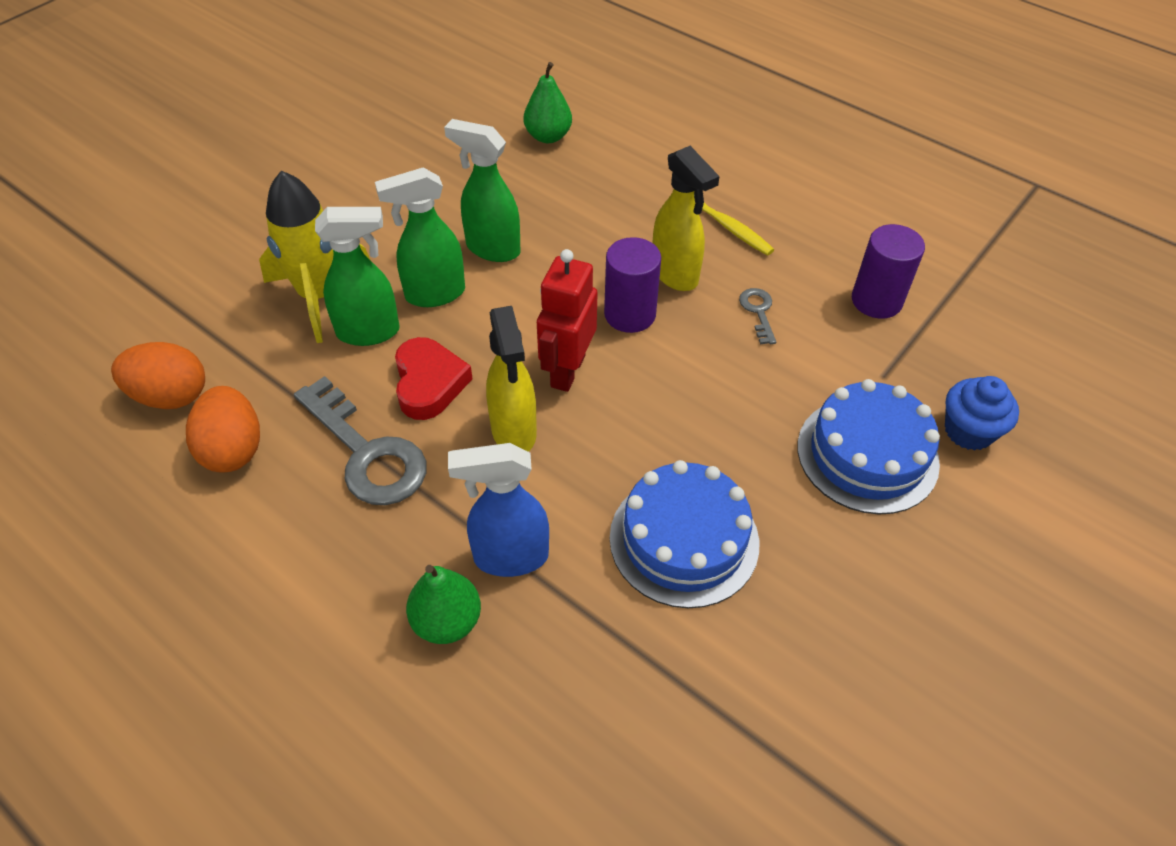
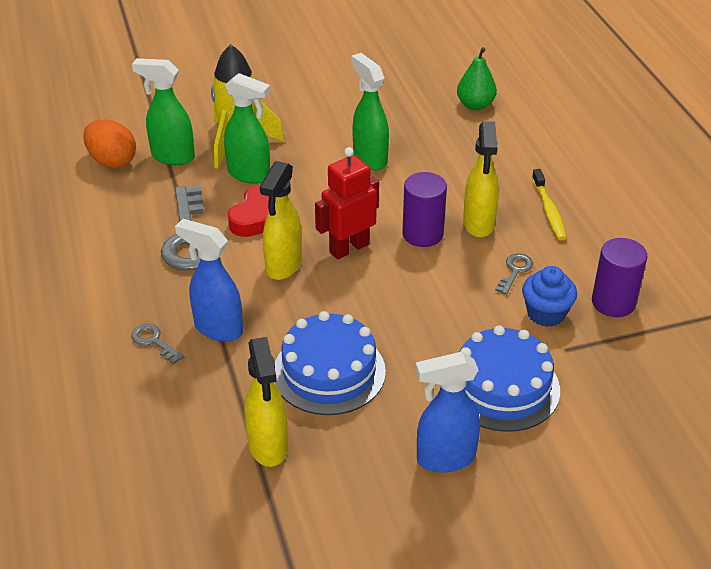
camera: 35 degrees right, 10 degrees down
orange egg [186,386,260,473] -> none
green spray bottle [375,167,465,307] -> green spray bottle moved to [132,58,195,165]
green pear [406,565,481,644] -> grey key [131,324,184,364]
blue cupcake [945,376,1019,451] -> blue cupcake moved to [522,266,577,327]
none -> yellow spray bottle [245,337,288,467]
none -> blue spray bottle [415,352,480,473]

